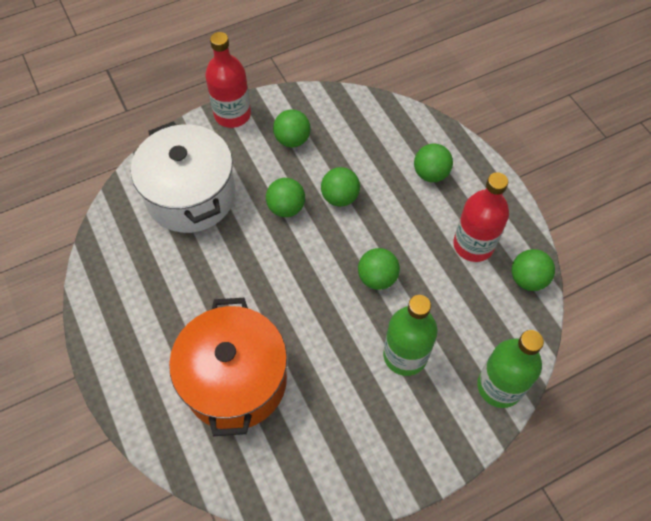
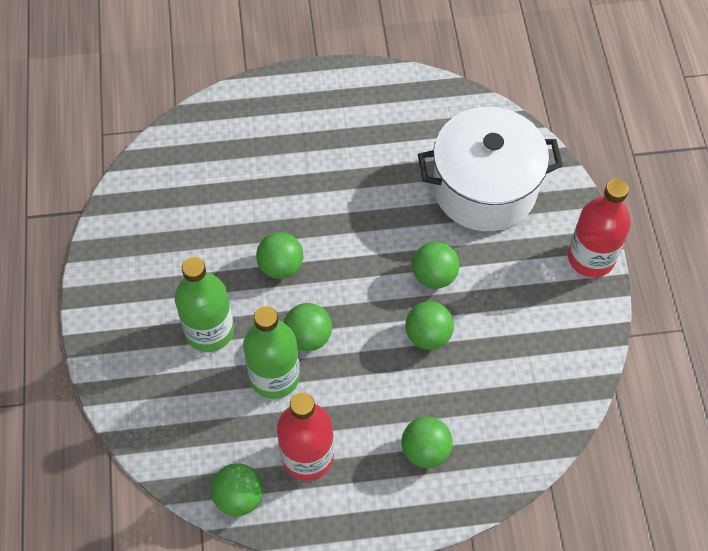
camera: 110 degrees right, 0 degrees up
orange pot [169,298,287,436] -> none
green ball [273,109,311,148] -> green ball moved to [256,232,303,279]
green bottle [477,330,544,408] -> green bottle moved to [243,306,300,399]

